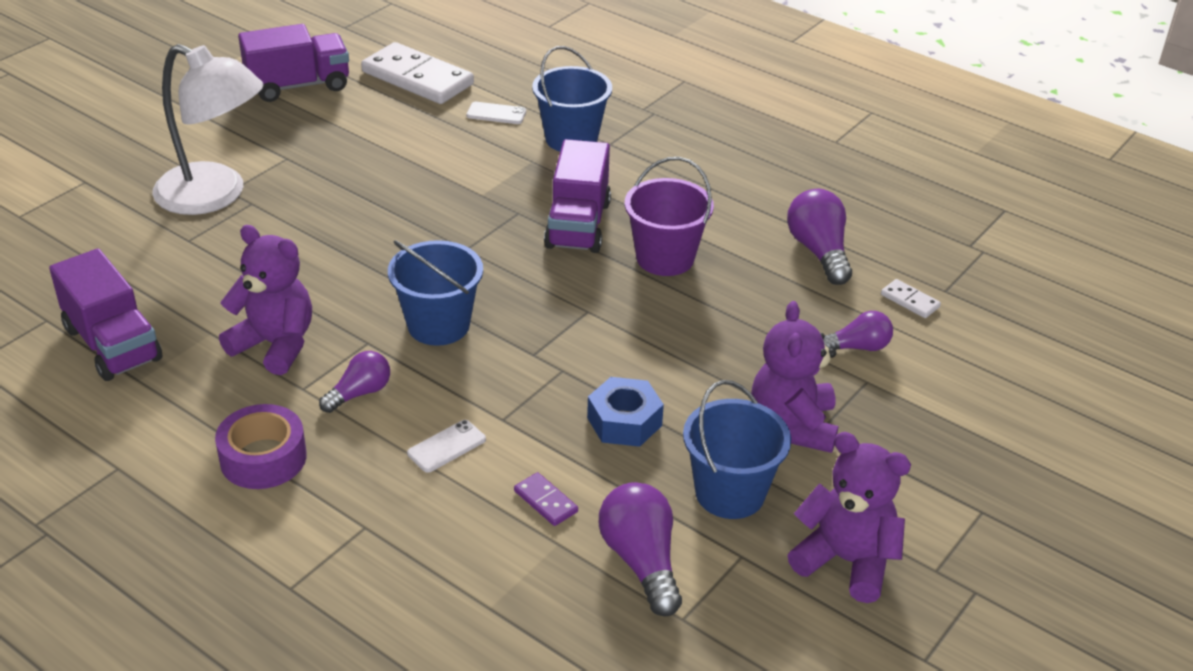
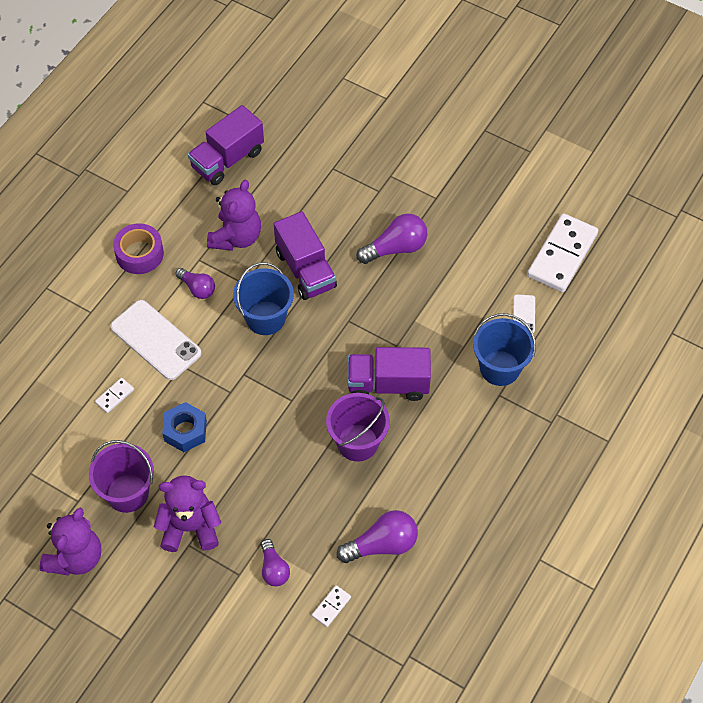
camera: 85 degrees right, 20 degrees up
white lamp [152,44,264,215] -> none
purple truck [238,24,349,102] -> purple truck moved to [274,211,337,300]
white phone [407,420,486,473] -> white phone [110,300,202,380], size x2.08
purple domino [514,472,578,526] -> white domino [95,378,134,413]
purple light bulb [599,482,682,617] -> purple light bulb moved to [357,214,427,264]
blue bucket [683,380,791,519] -> purple bucket [89,440,154,513]

